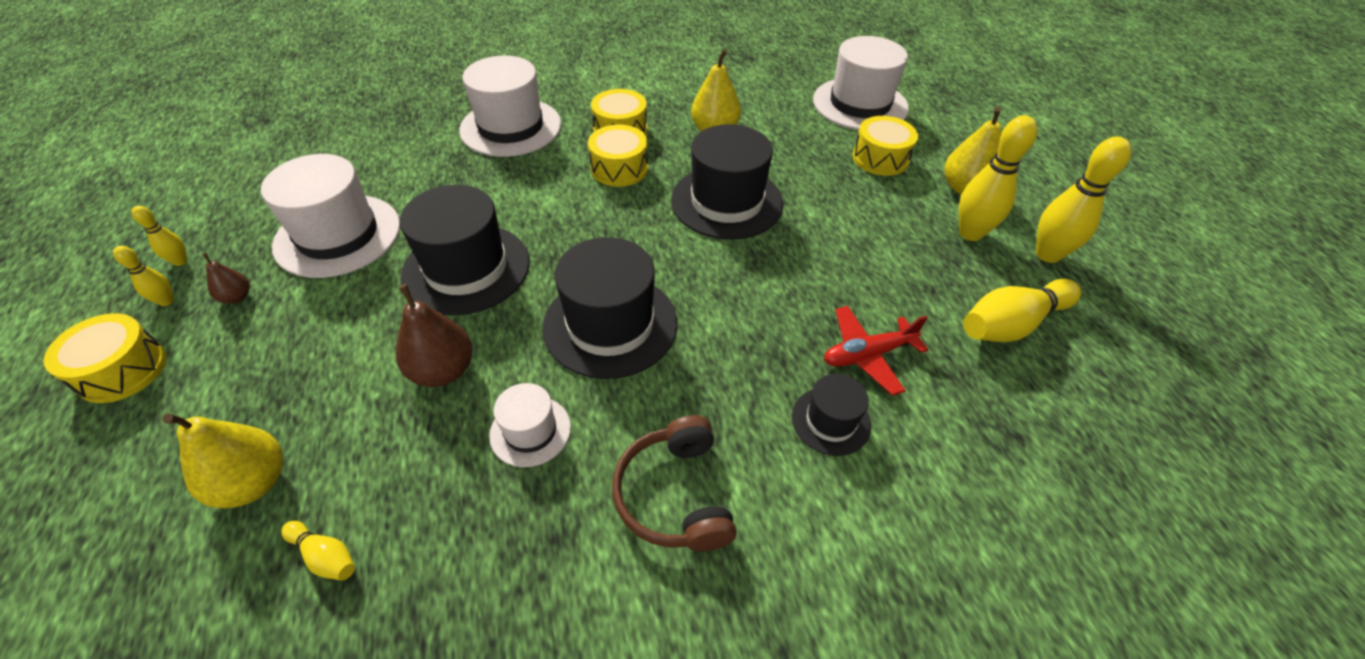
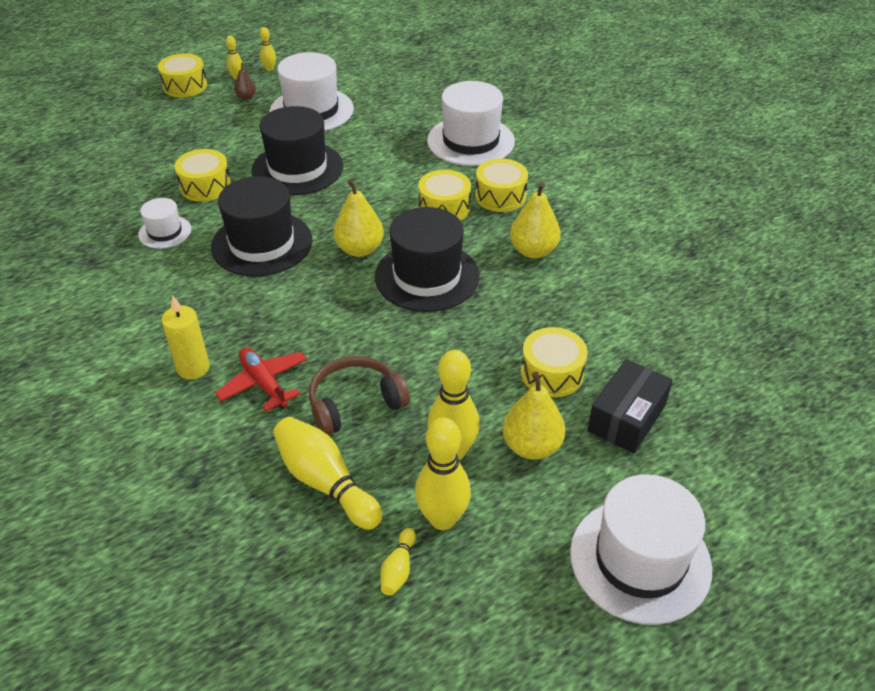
camera: 75 degrees right, 5 degrees down
yellow pear [163,413,283,508] -> yellow pear moved to [333,179,384,257]
yellow bowling pin [281,521,355,581] -> yellow bowling pin moved to [380,528,416,596]
brown pear [396,284,473,387] -> yellow drum [175,149,231,202]
brown headphones [612,415,736,551] -> brown headphones moved to [309,356,410,435]
black hat [792,374,871,456] -> yellow candle [161,295,210,380]
white hat [813,36,909,130] -> white hat moved to [570,474,712,625]
none -> black box [587,359,673,454]

